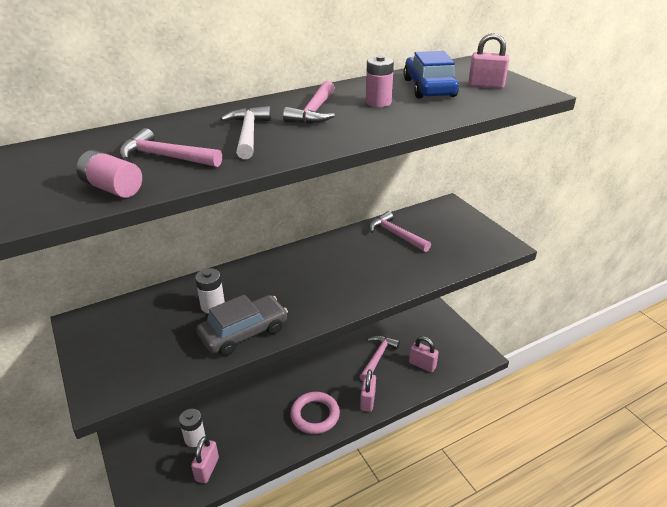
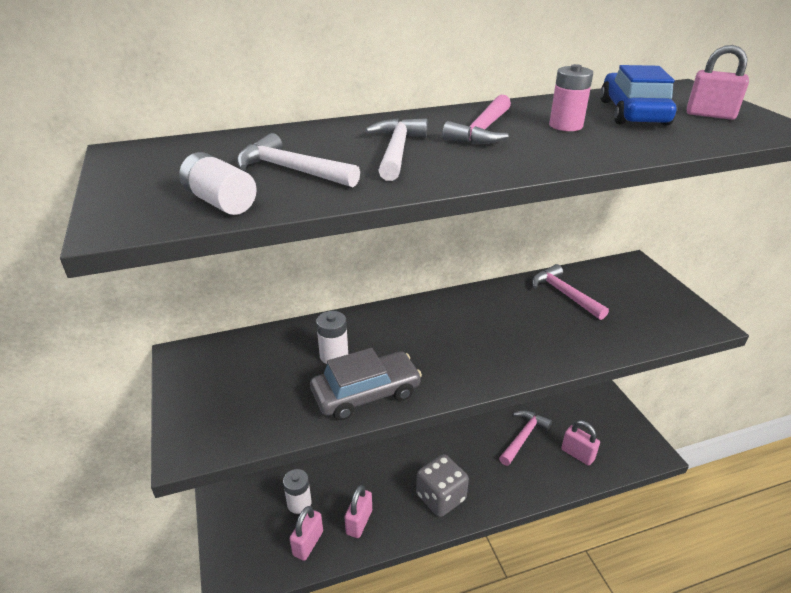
camera: 10 degrees right, 0 degrees up
pink battery [76,150,142,198] -> white battery [179,152,257,215]
pink hammer [119,128,222,167] -> white hammer [237,133,360,187]
pink ring [290,392,340,434] -> grey dice [416,454,469,517]
pink padlock [360,369,376,412] -> pink padlock moved to [344,485,372,538]

